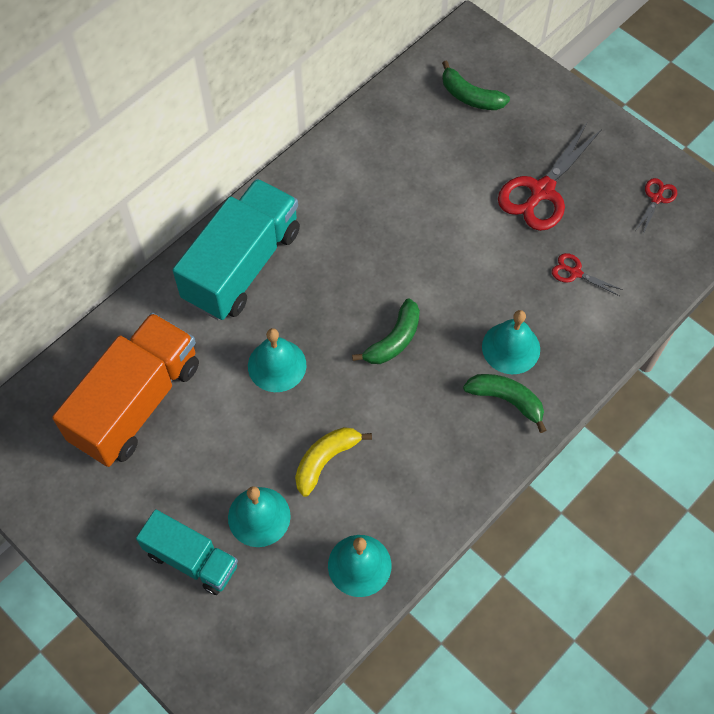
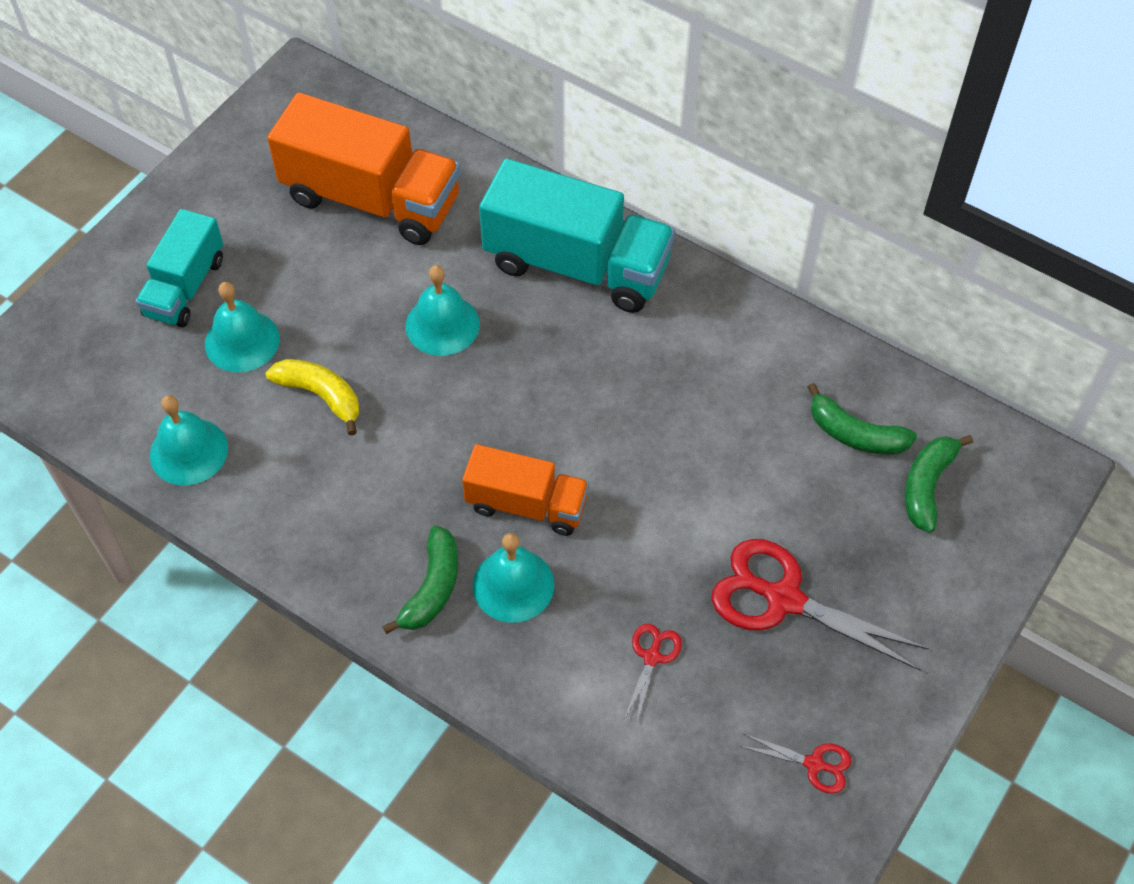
camera: 80 degrees right, 5 degrees down
green banana [352,298,420,364] -> green banana moved to [808,383,917,455]
none -> orange truck [462,444,589,536]

